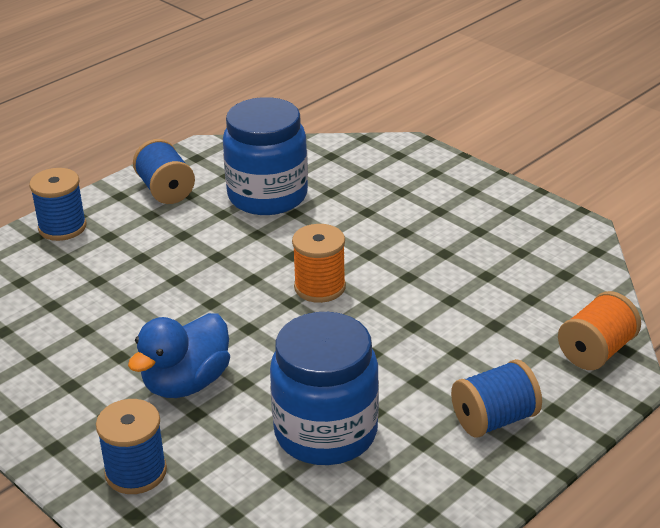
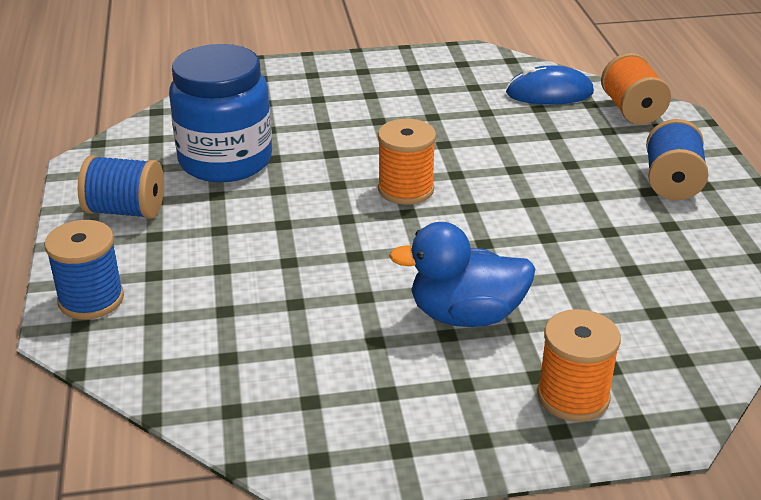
camera: 55 degrees left, 0 degrees up
blue spool [96,399,167,494] -> orange spool [537,309,621,422]
blue duck [128,313,230,398] -> blue duck turned 105 degrees clockwise [389,222,535,327]
blue jar [270,312,379,465] -> none
none -> blue mouse [506,65,594,105]

